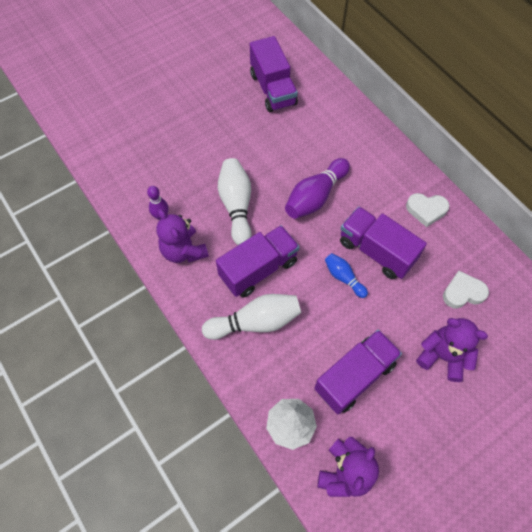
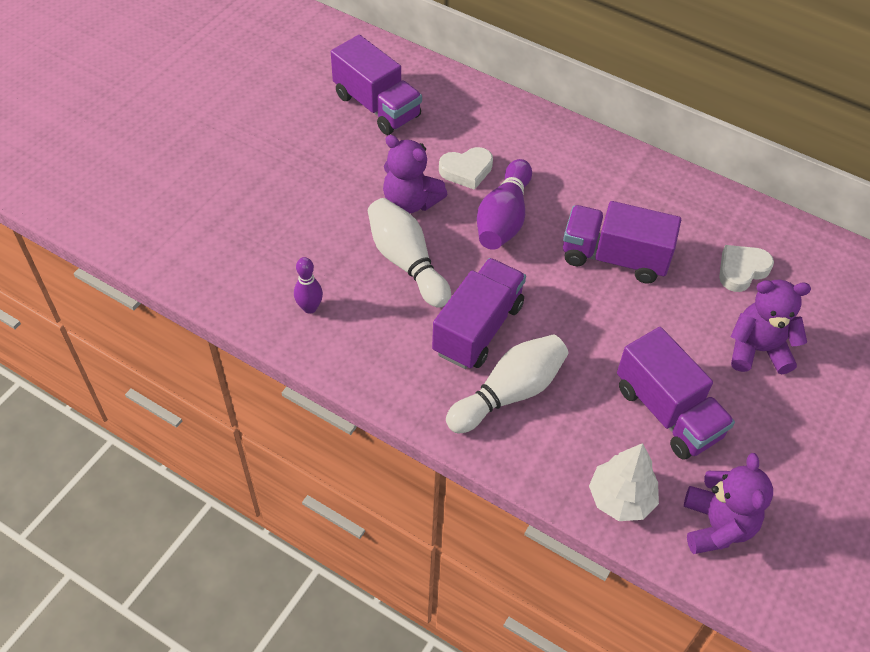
camera: 25 degrees left, 10 degrees down
purple teddy bear [156,209,209,263] -> purple teddy bear moved to [383,135,447,213]
purple truck [314,330,402,414] -> purple truck turned 120 degrees clockwise [617,327,735,460]
blue bowling pin [325,253,368,298] -> none
white heart [406,193,450,227] -> white heart moved to [439,147,493,190]

